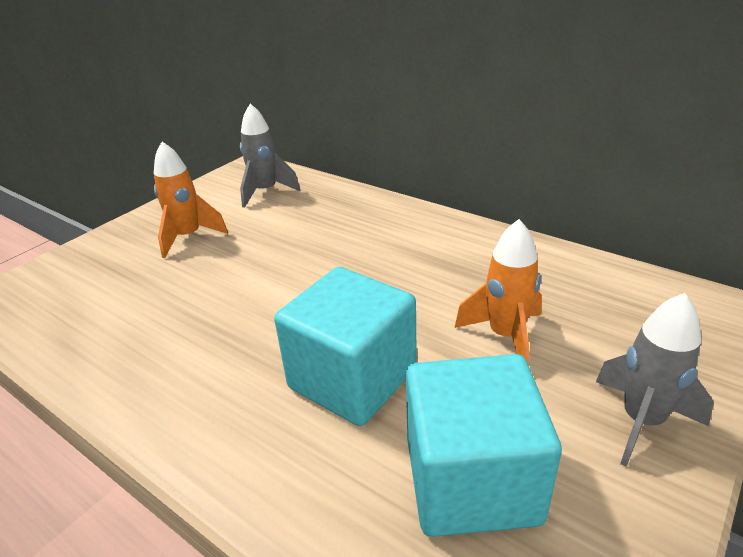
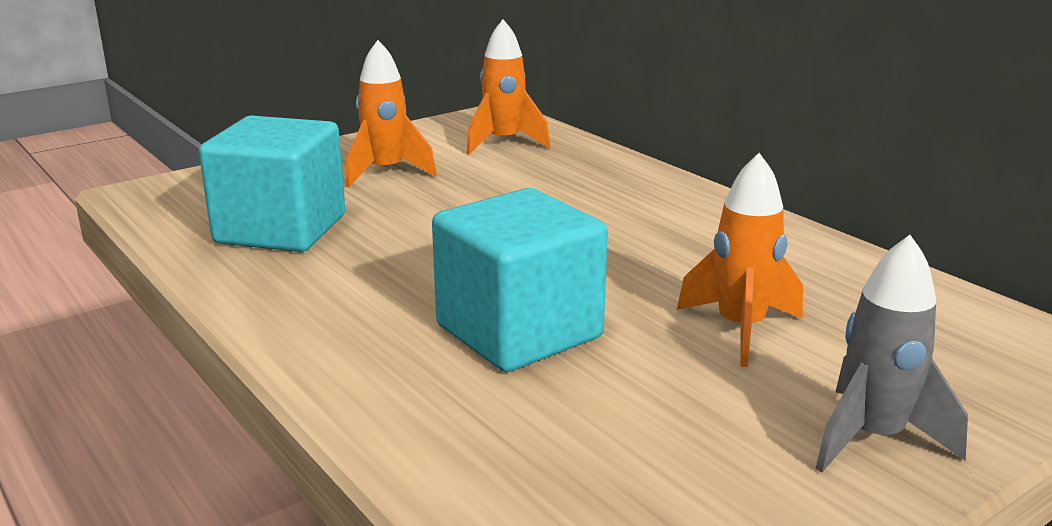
camera: 15 degrees right, 10 degrees down
grey rocket [240,104,300,208] -> orange rocket [466,19,550,154]
turquoise cube [406,354,562,537] -> turquoise cube moved to [199,116,345,252]

